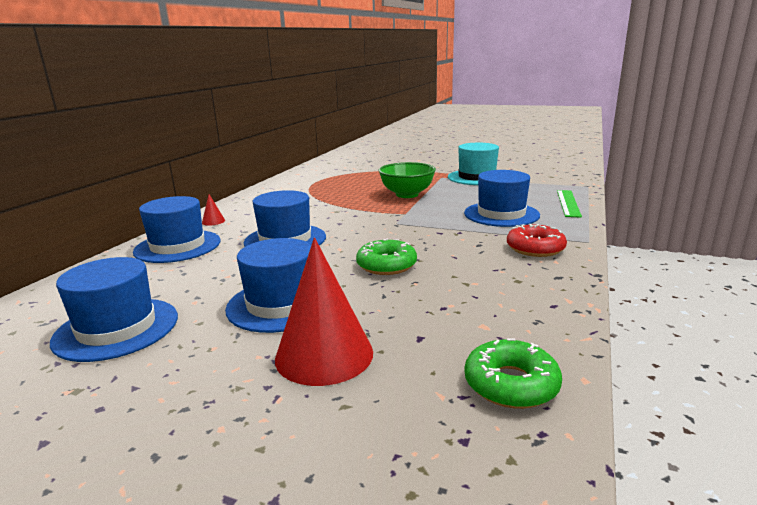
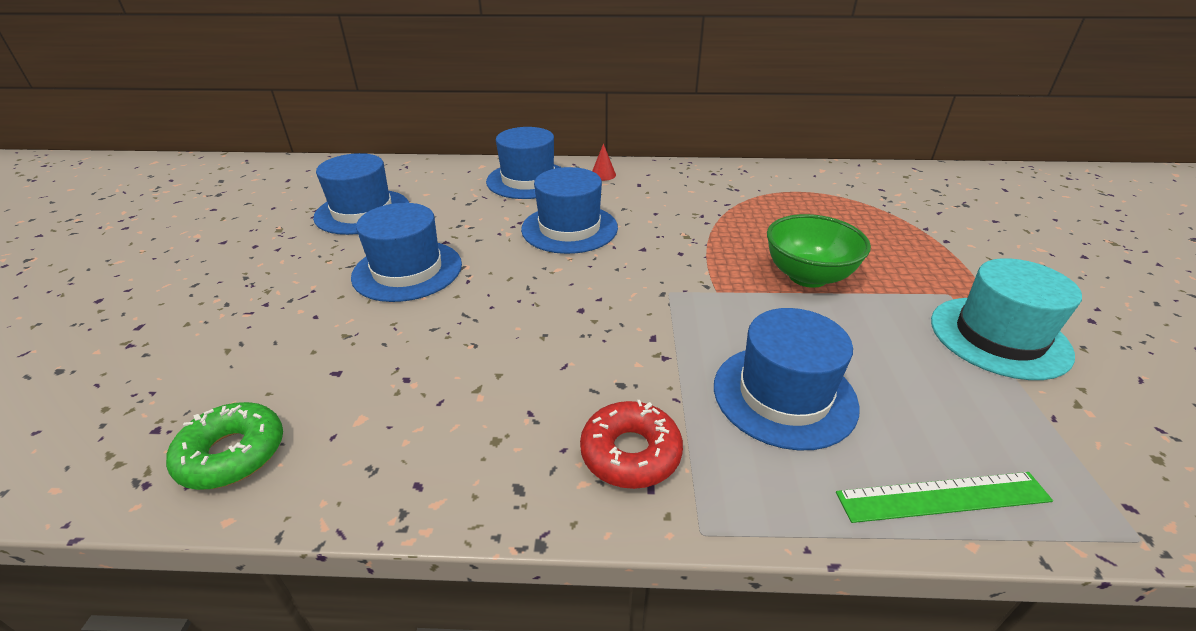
camera: 70 degrees right, 15 degrees up
red cone [275,237,373,386] -> none
green donut [356,239,417,275] -> none

